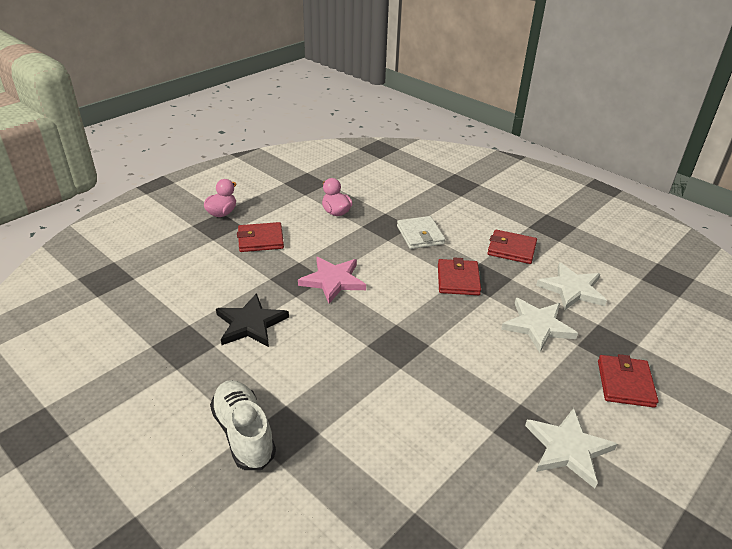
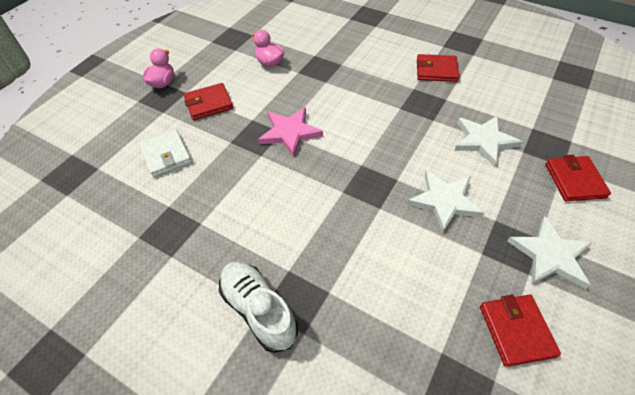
camera: 10 degrees left, 15 degrees up
black star [216,293,289,347] -> none
white wallet [397,216,445,249] -> white wallet moved to [139,130,192,177]
red wallet [438,258,481,295] -> red wallet moved to [480,294,561,367]
white star [536,262,607,310] -> white star moved to [407,170,485,233]

